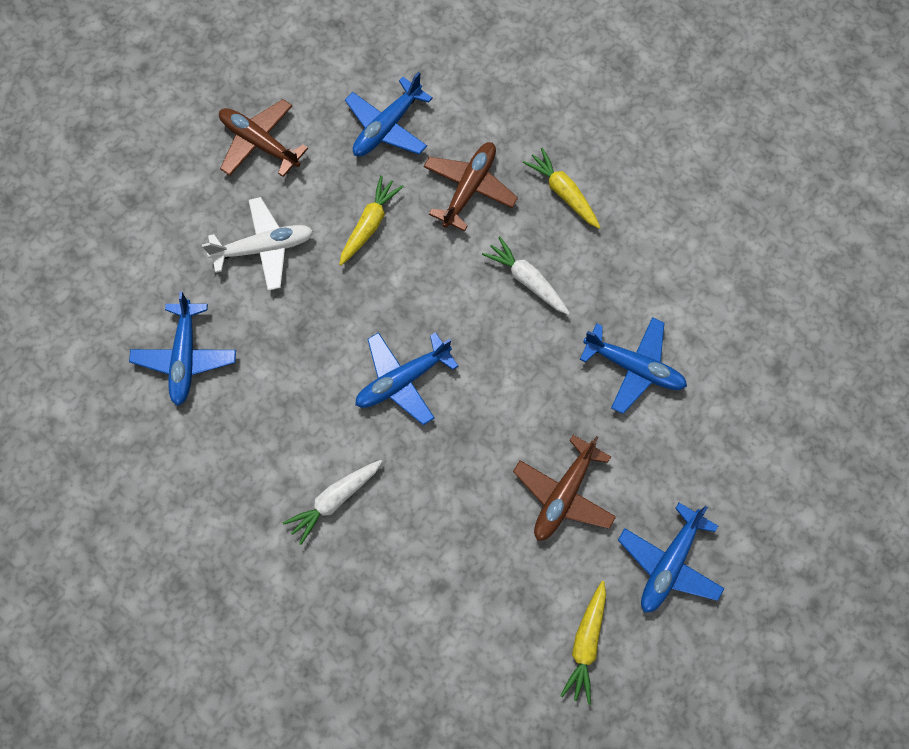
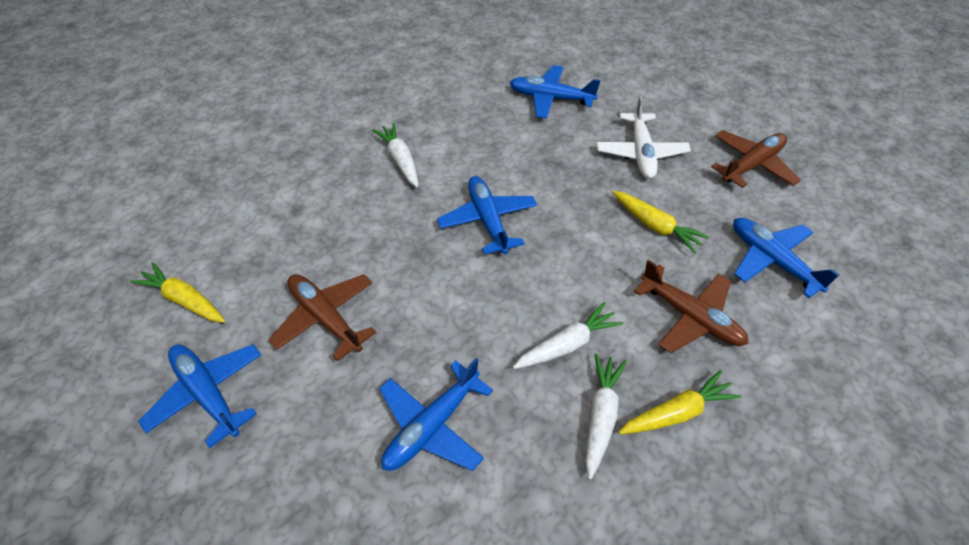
camera: 105 degrees right, 20 degrees down
none -> white carrot [585,354,627,479]

